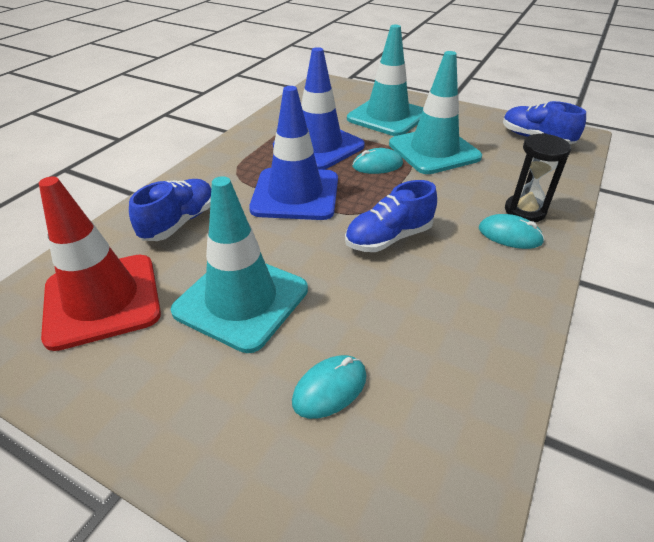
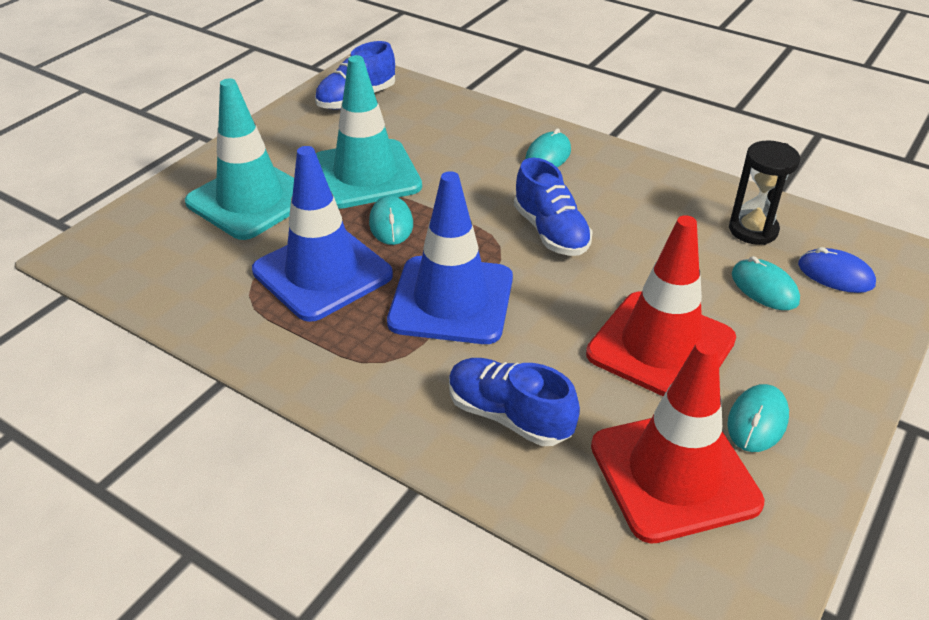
camera: 85 degrees left, 0 degrees up
turquoise traffic cone [171,176,308,353] -> red traffic cone [586,215,736,396]
black hourglass [505,133,571,222] -> black hourglass moved to [729,140,800,245]
none -> turquoise mouse [727,384,789,452]
none -> blue mouse [798,247,876,293]

